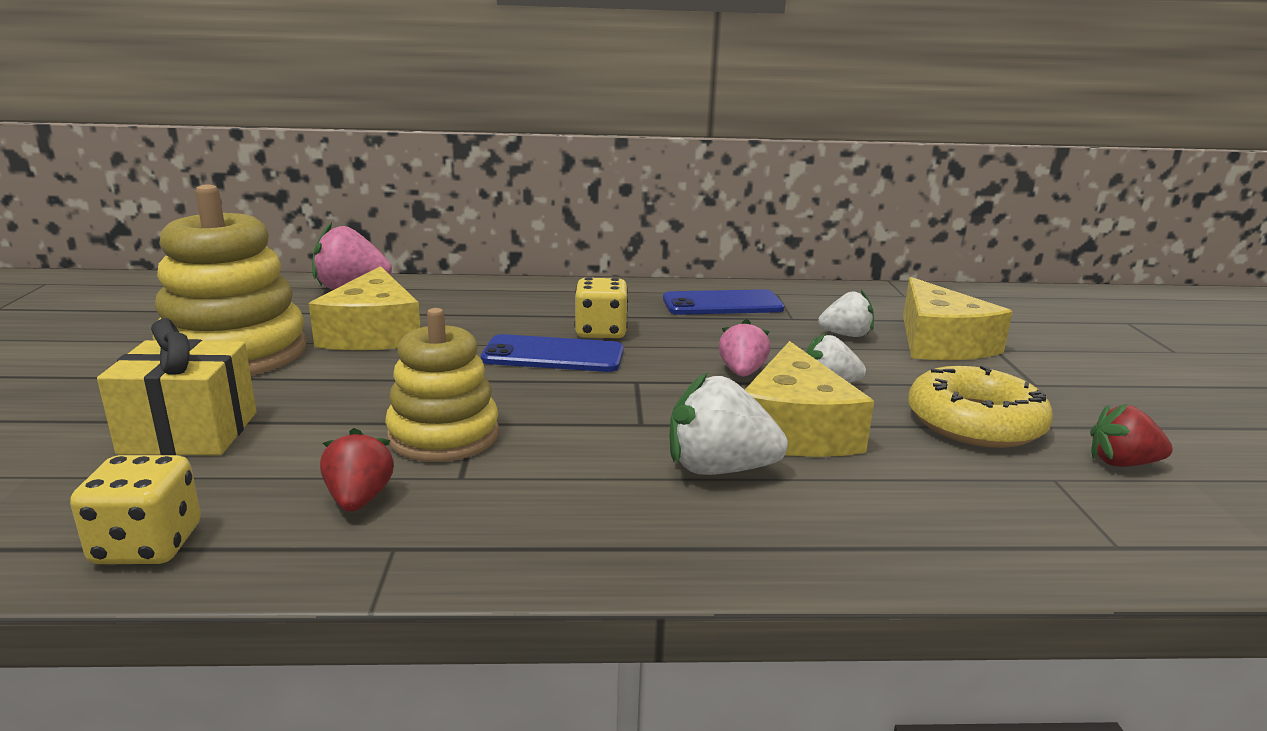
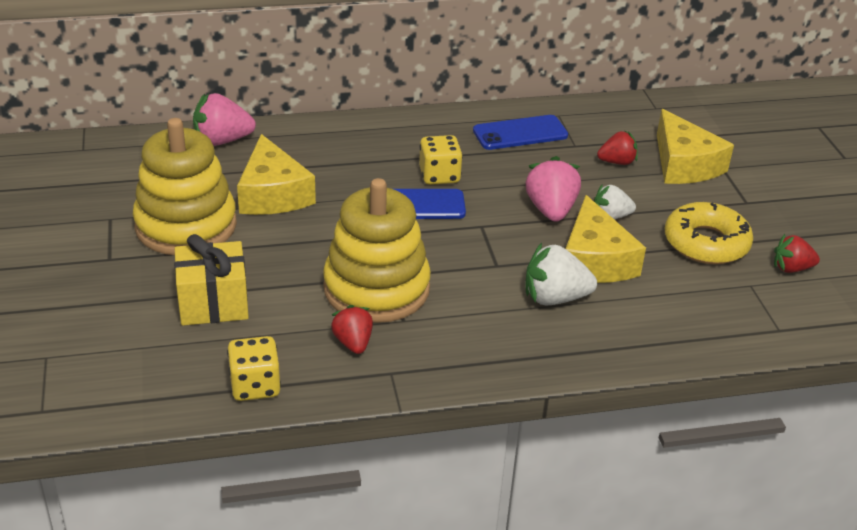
camera: 10 degrees left, 15 degrees up
yellow stacking toy [385,308,499,462] -> yellow stacking toy [323,178,431,323], size x1.50
pink strawberry [719,319,770,377] -> pink strawberry [525,156,581,222], size x1.54
white strawberry [818,290,874,337] -> red strawberry [597,130,638,165]

